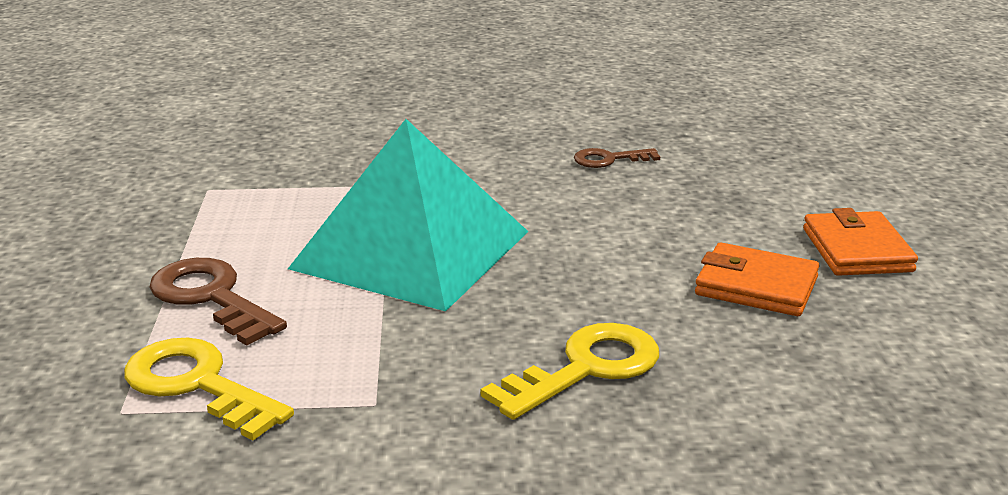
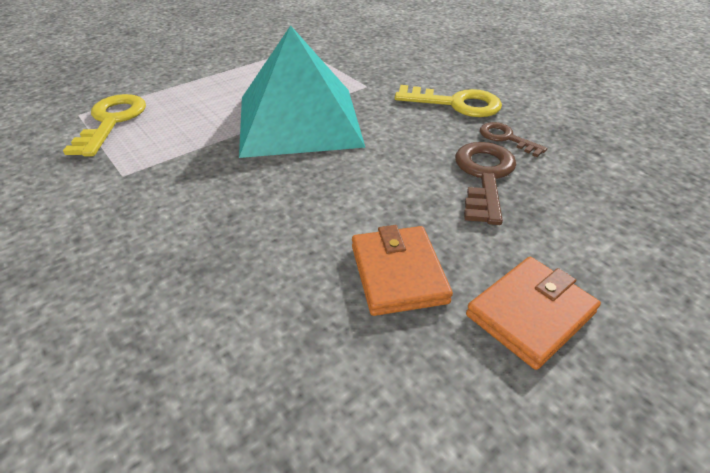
camera: 55 degrees right, 15 degrees up
brown key [149,258,287,346] -> brown key moved to [455,142,516,225]
yellow key [481,323,659,420] -> yellow key moved to [395,85,502,117]

